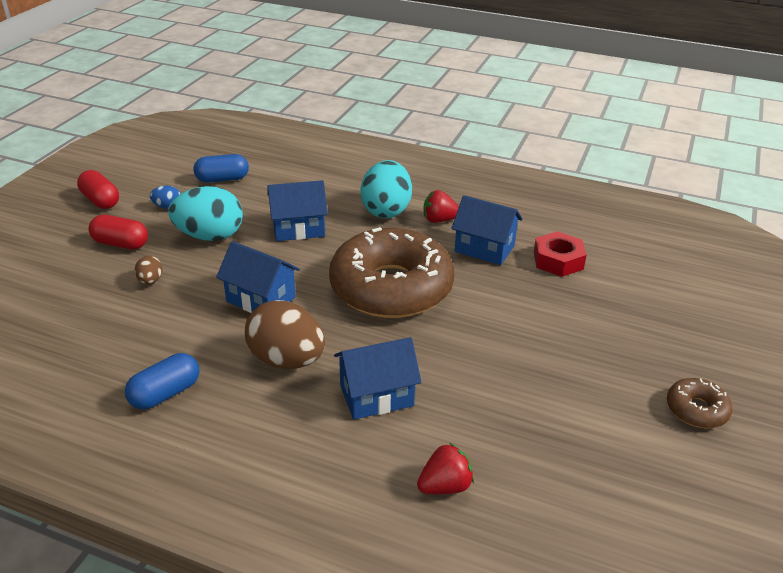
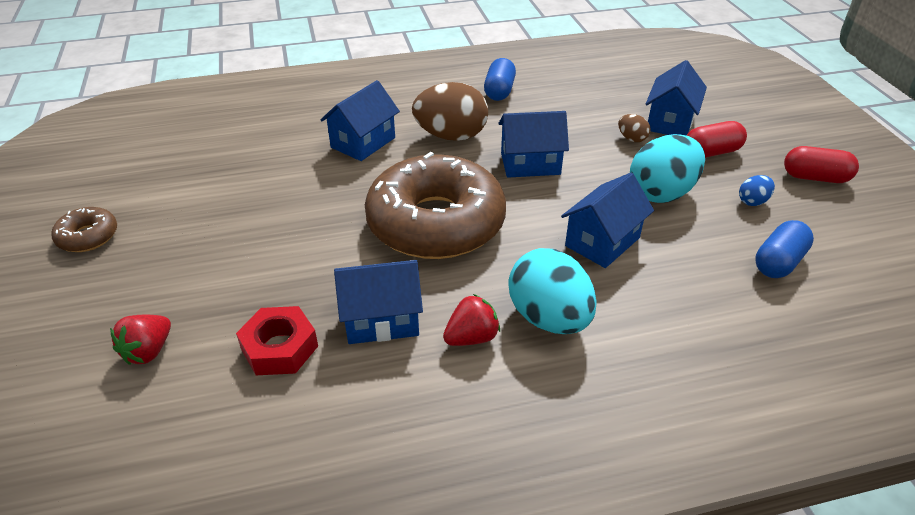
camera: 145 degrees right, 5 degrees up
red strawberry [417,443,474,494] -> red strawberry moved to [110,315,171,365]
none -> blue house [646,60,707,135]

